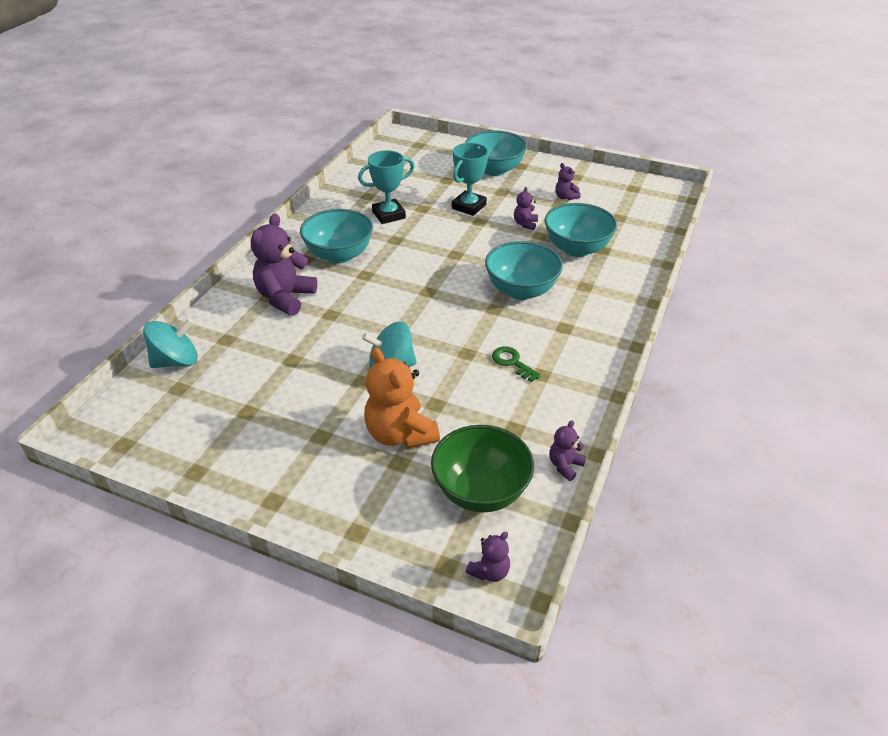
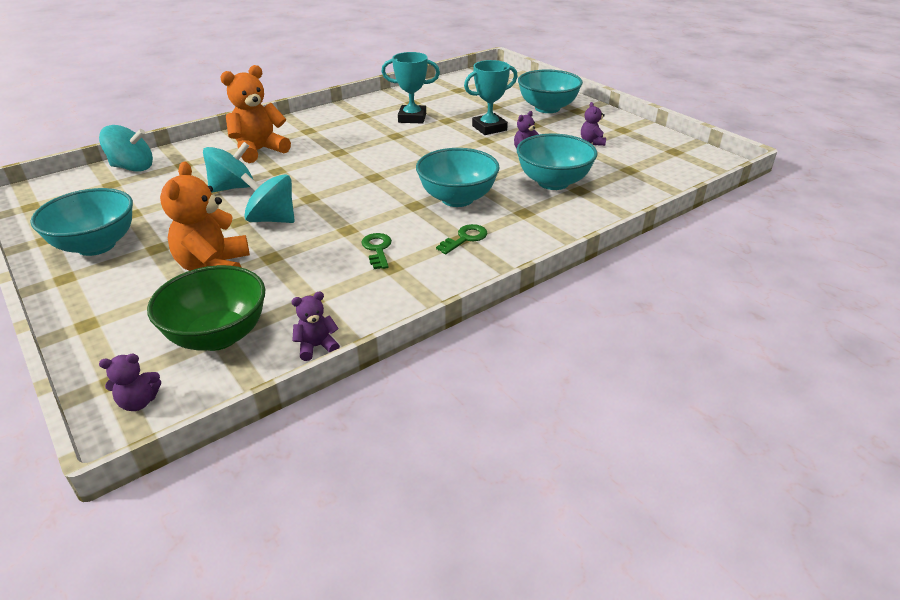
camera: 30 degrees right, 5 degrees down
purple teddy bear [251,213,317,316] -> orange teddy bear [220,65,291,163]
turquoise bowl [300,209,373,264] -> turquoise bowl moved to [30,188,133,256]
none -> turquoise spinning top [203,142,253,193]
none -> green key [436,224,487,254]

